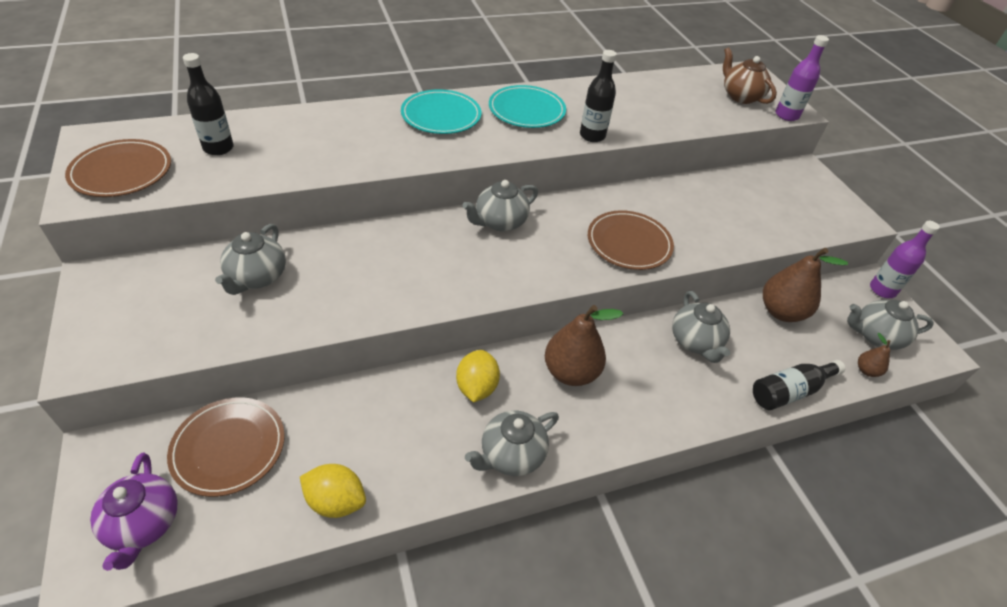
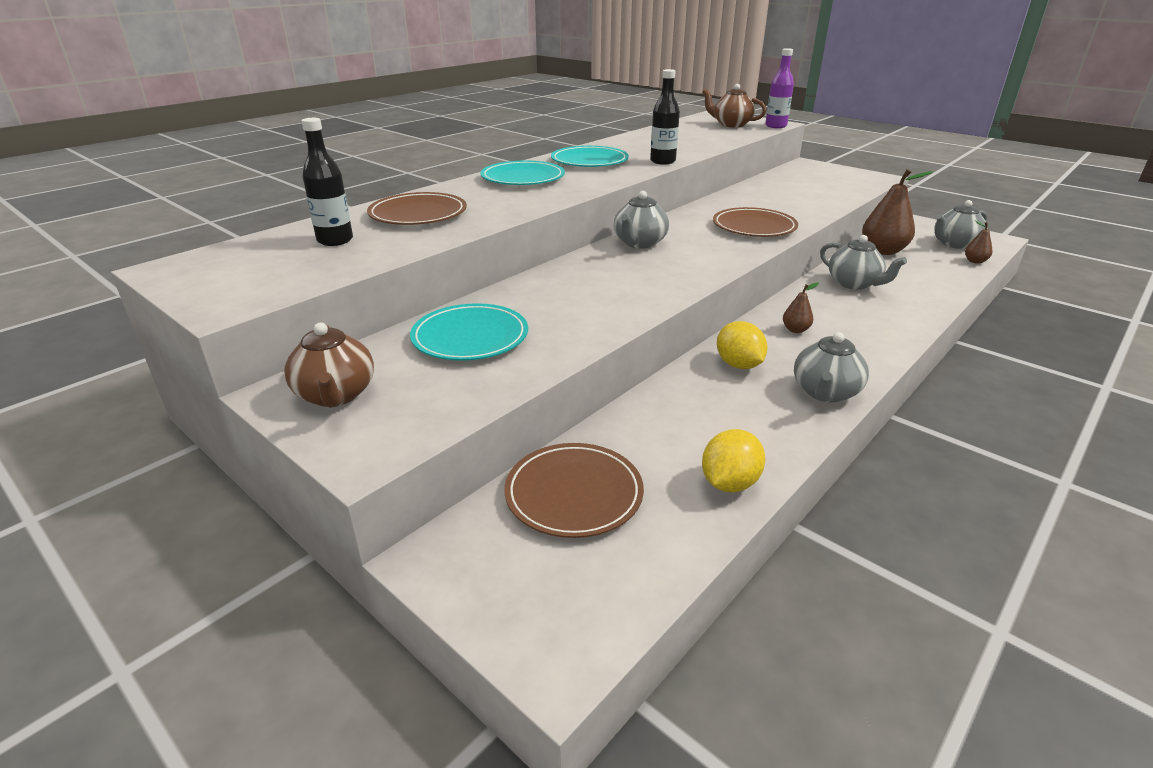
camera: 25 degrees left, 15 degrees down
brown plate [65,139,171,197] -> brown plate moved to [367,192,467,225]
purple teapot [90,453,178,571] -> none
grey teapot [215,224,286,295] -> turquoise plate [410,303,528,361]
yellow lemon [300,464,366,518] -> yellow lemon turned 45 degrees counterclockwise [702,429,765,492]
brown pear [545,305,623,386] -> brown pear [783,282,819,333], size x0.48
black bottle [753,360,845,410] -> none
purple bottle [870,221,940,298] -> none
none -> brown teapot [284,323,374,408]

